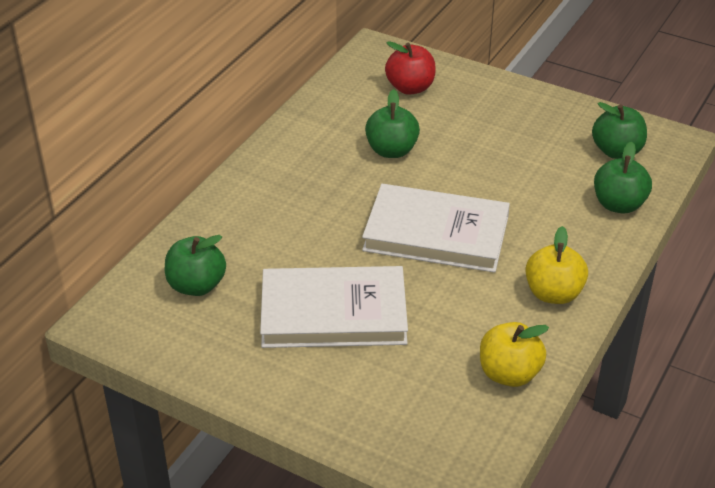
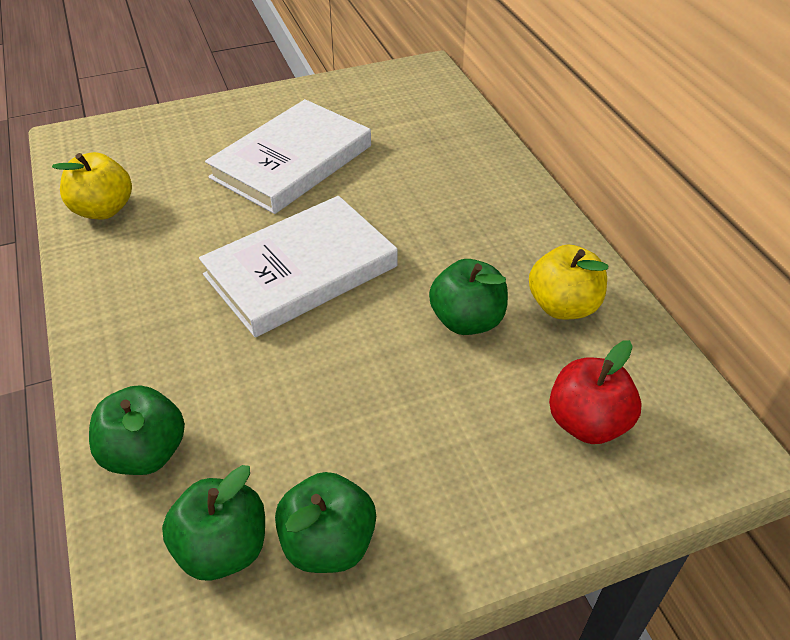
camera: 130 degrees right, 5 degrees up
green apple [165,235,226,296] -> green apple moved to [275,472,376,573]
yellow apple [525,226,588,304] -> yellow apple moved to [529,245,608,320]

